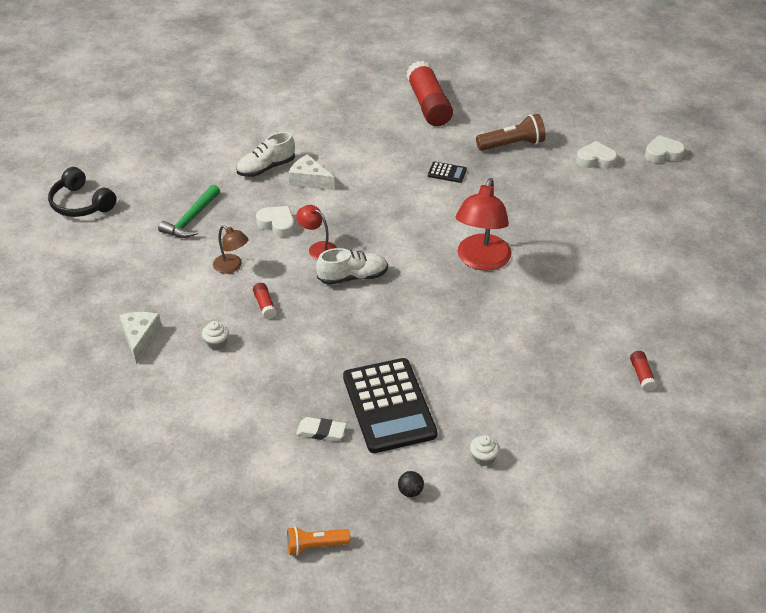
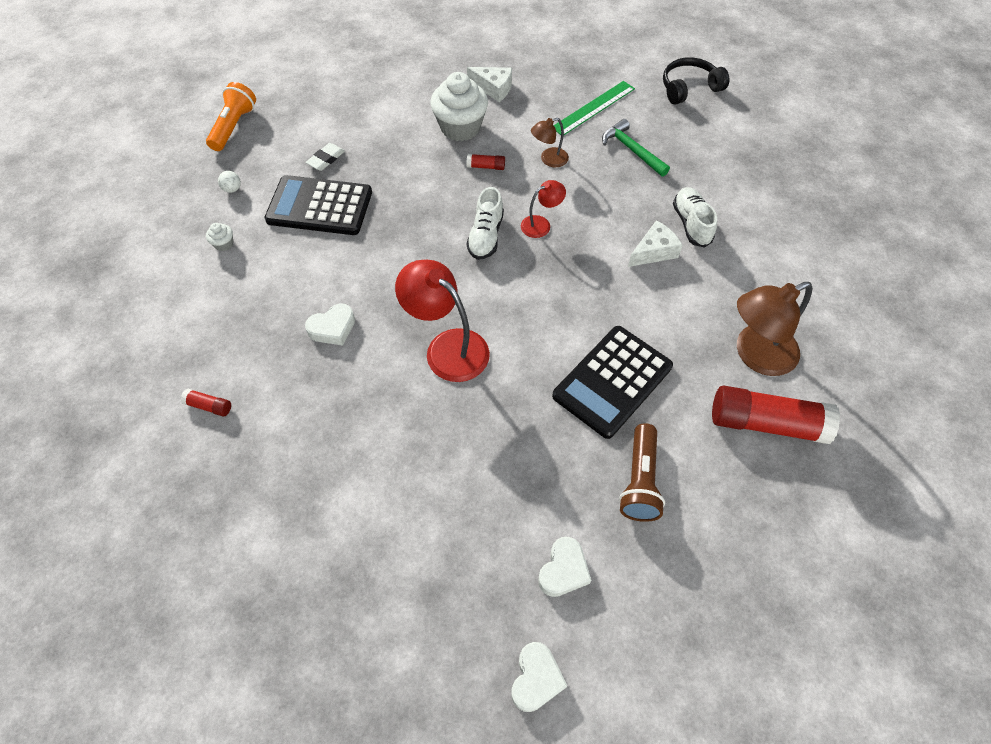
camera: 115 degrees right, 15 degrees up
white cupcake [202,321,229,350] -> white cupcake [430,72,488,141], size x2.40
white heart [256,206,295,237] -> white heart moved to [305,303,355,346]
orange flashlight [287,527,350,556] -> orange flashlight [206,82,256,151], size x1.53
black ball [398,471,424,497] -> white ball [218,171,241,193]
black calculator [428,162,467,183] -> black calculator [552,326,673,439], size x2.43
none -> green ruler [554,81,635,135]
none -> brown lamp [737,282,812,376]

